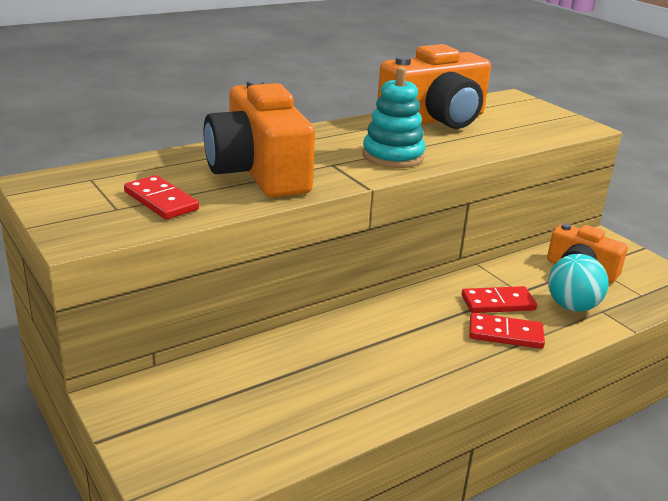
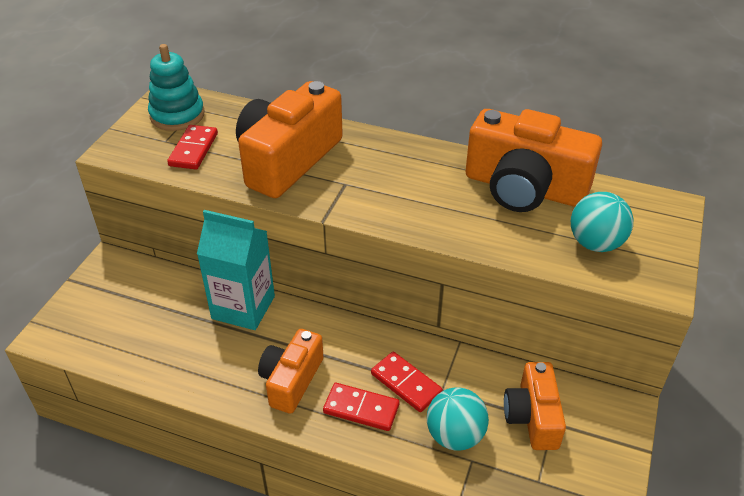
camera: 55 degrees right, 15 degrees up
turquoise stacking toy [362,67,425,168] -> turquoise stacking toy moved to [148,44,204,131]
red domino [469,313,545,349] -> red domino turned 45 degrees counterclockwise [323,383,400,431]
none -> turquoise carton [197,210,275,330]
none -> orange camera [258,329,324,414]
none -> turquoise ball [571,192,633,252]

